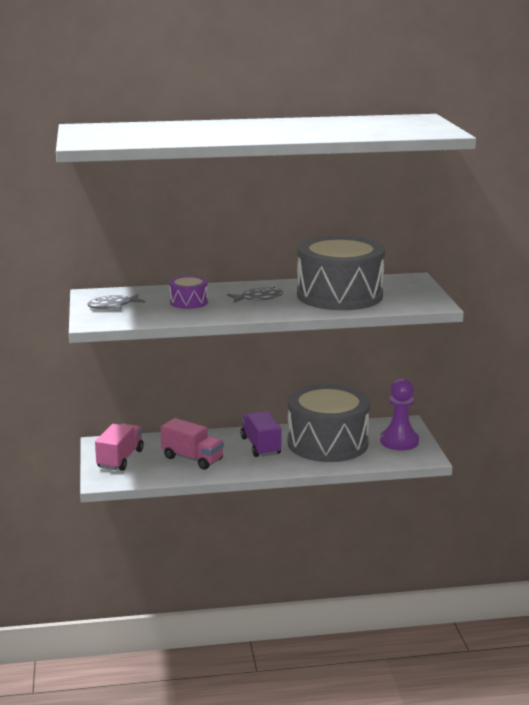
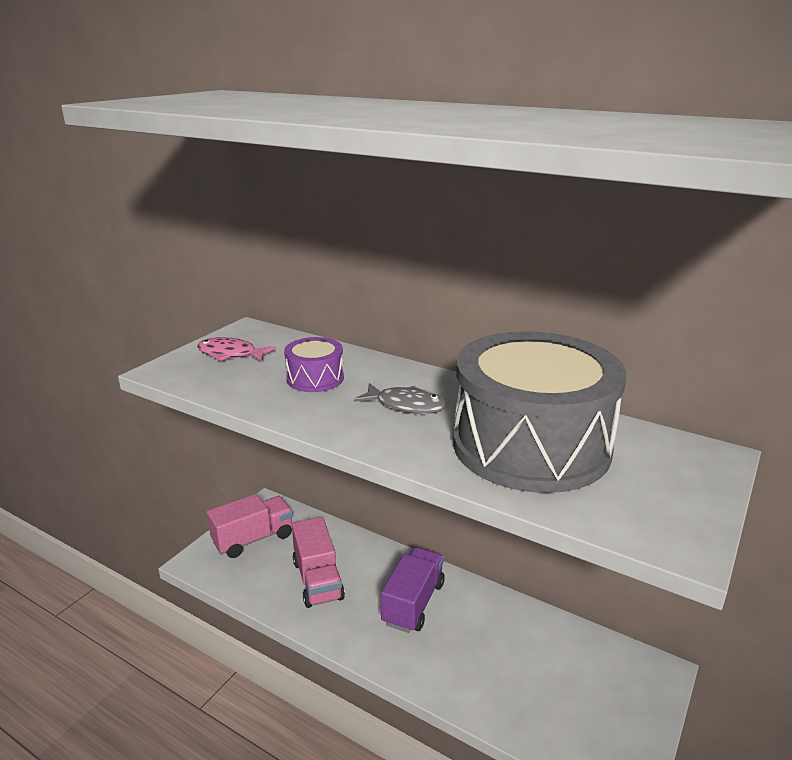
camera: 40 degrees right, 5 degrees up
grey fish [87,294,145,309] -> pink fish [197,337,276,362]
grey drum [287,384,370,462] -> none
purple pawn [380,378,419,450] -> none

